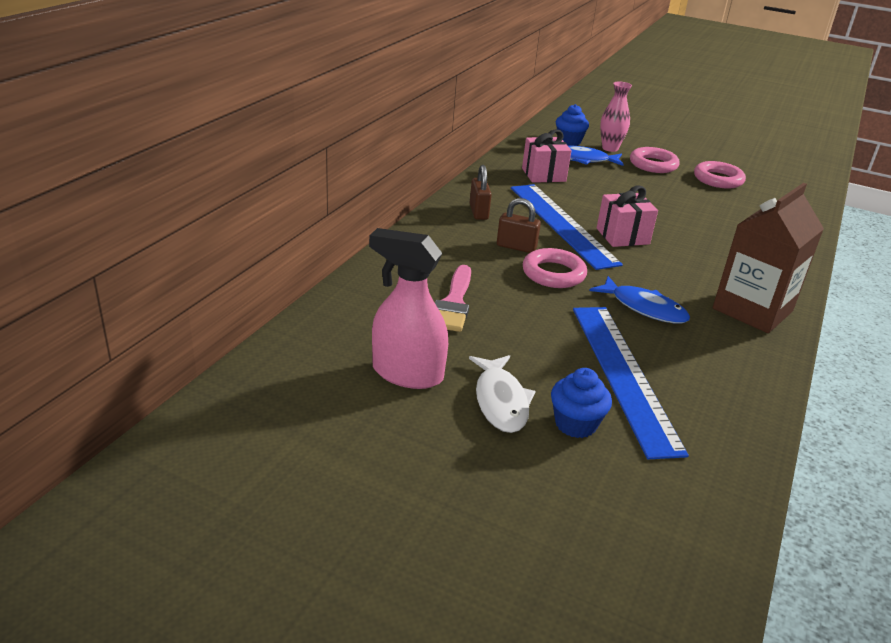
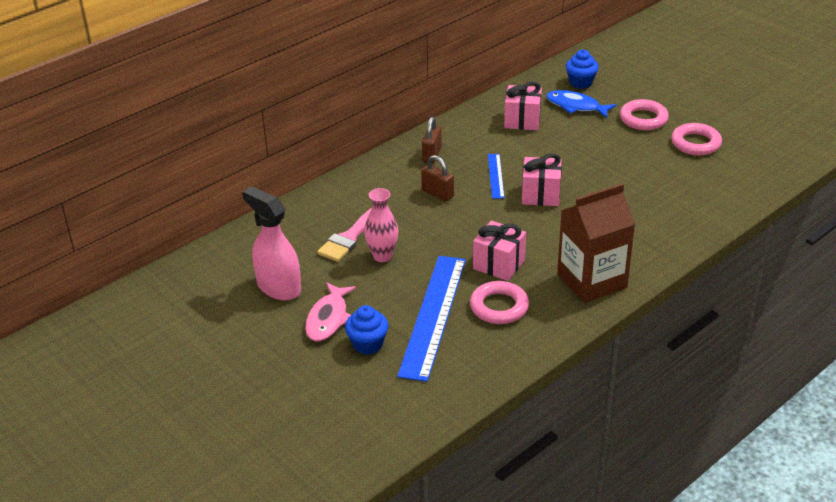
camera: 25 degrees right, 5 degrees up
white fish [469,355,536,433] -> pink fish [305,282,356,341]
blue ruler [511,184,623,270] -> blue ruler [488,154,505,199], size x0.48
pink ring [523,248,587,288] -> pink ring moved to [470,281,529,324]
blue fish [589,276,690,323] -> pink gift [473,221,526,281]
pink vase [600,82,632,152] -> pink vase moved to [364,188,399,262]

